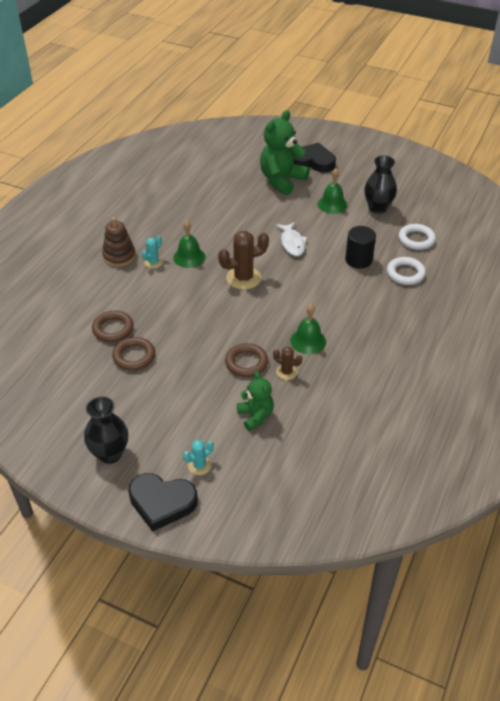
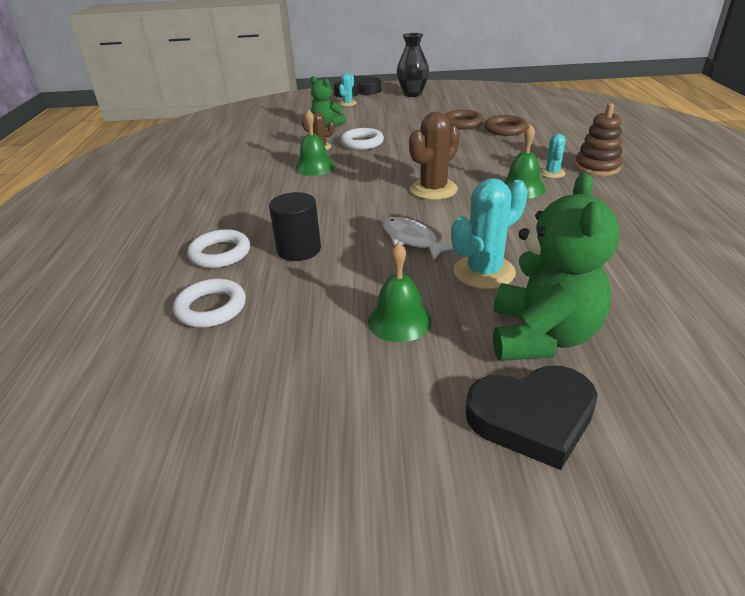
camera: 155 degrees right, 10 degrees down
brown ring [225,343,268,377] -> white ring [340,128,384,150]
black vase [364,156,397,214] -> none
none -> turquoise cactus [451,178,528,289]

